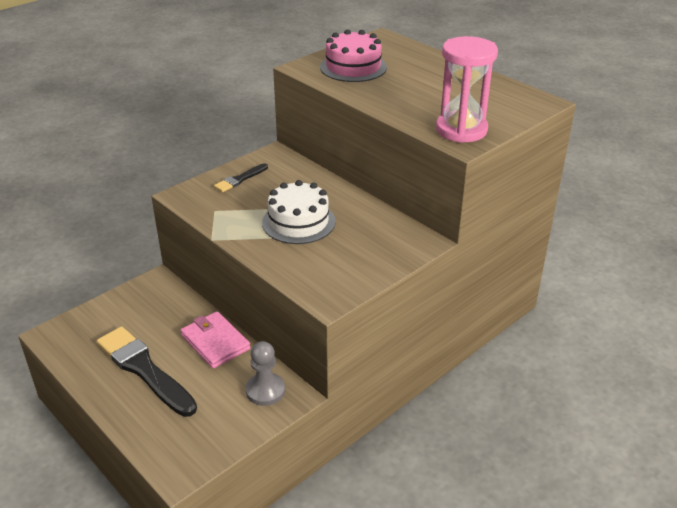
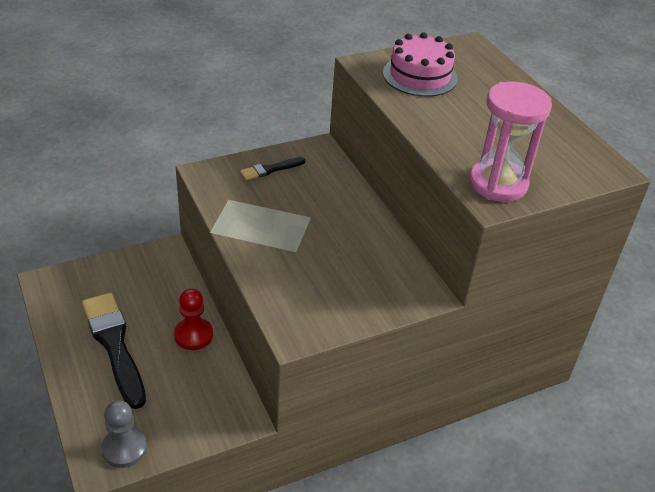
camera: 15 degrees right, 5 degrees up
pink wallet [180,311,251,369] -> red pawn [174,288,213,350]
grey pawn [246,341,285,406] -> grey pawn moved to [101,400,147,468]
white cake [262,180,336,244] -> none

